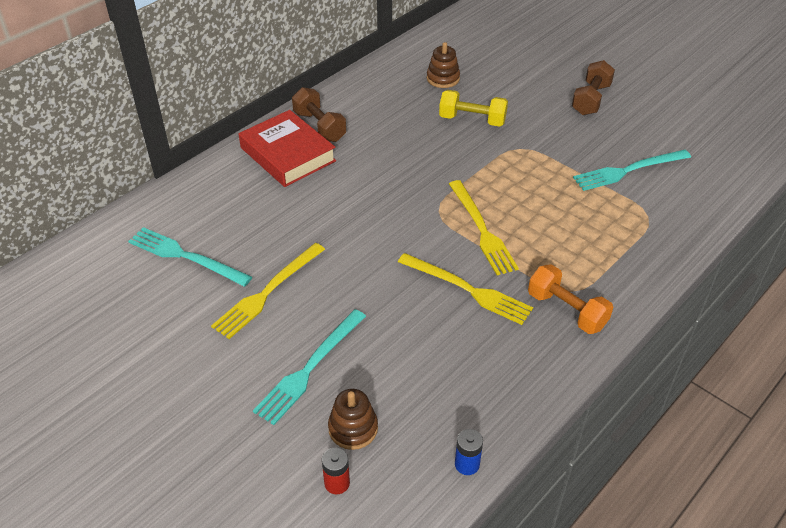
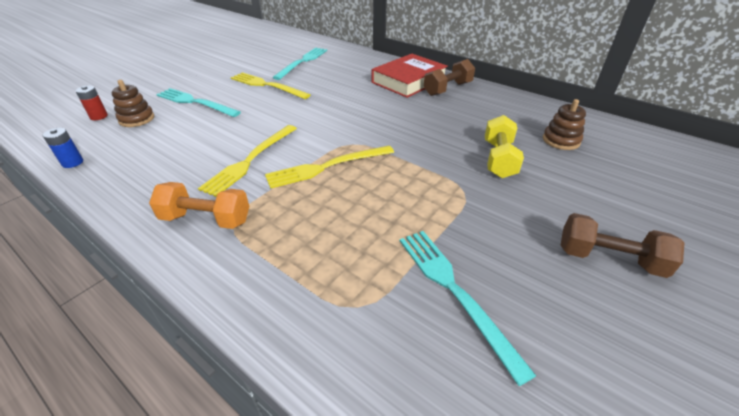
camera: 85 degrees right, 5 degrees down
orange dumbbell [528,264,613,334] -> orange dumbbell turned 60 degrees clockwise [149,182,249,229]

